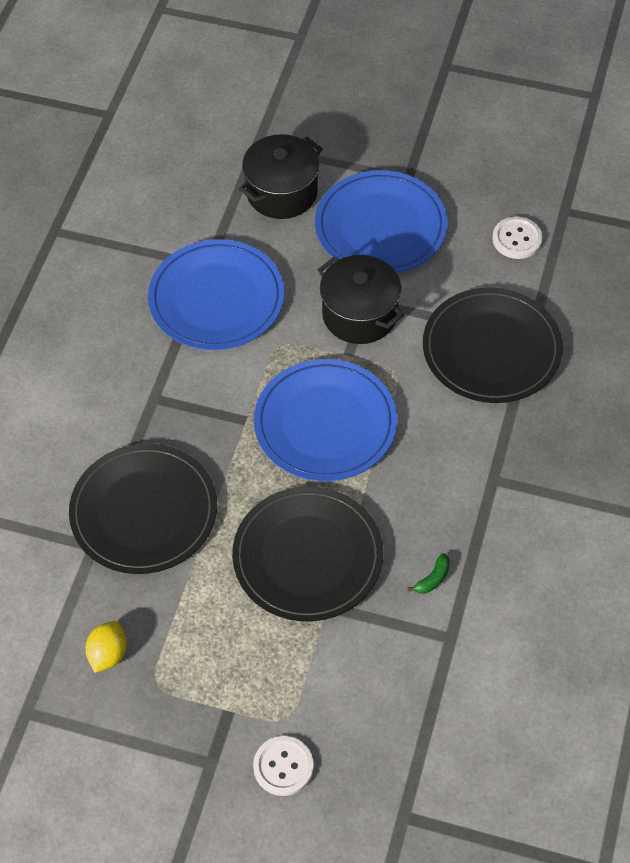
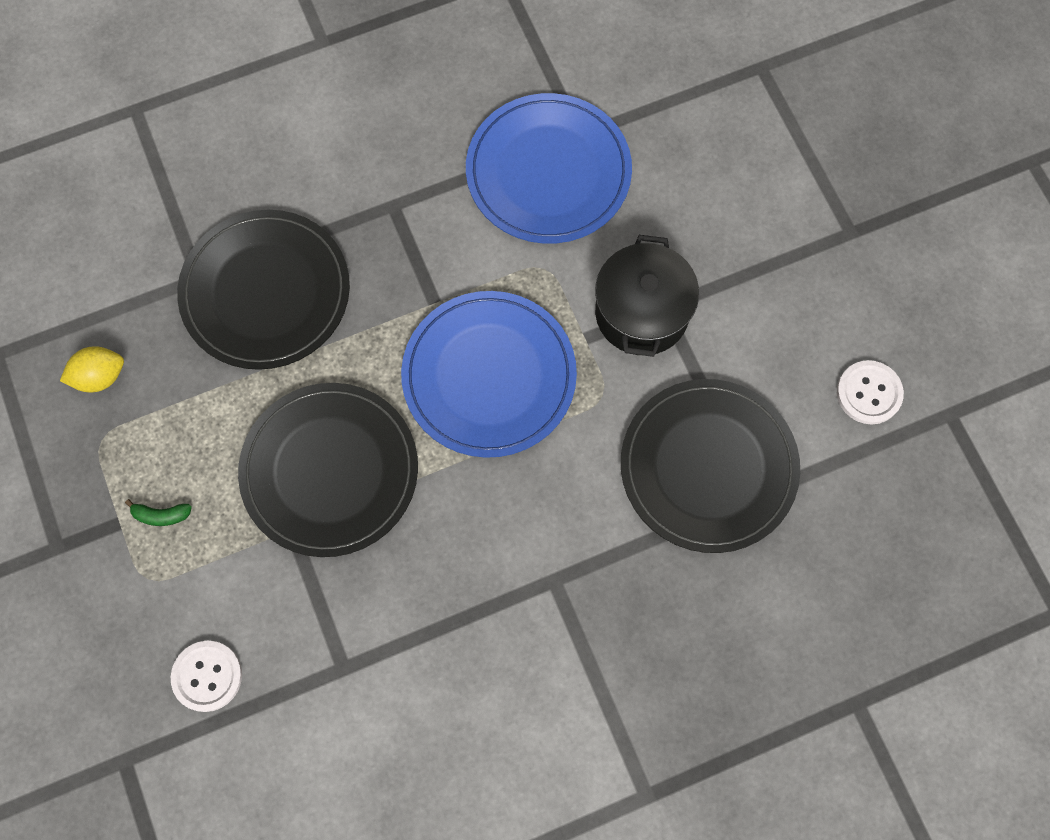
camera: 50 degrees right, 15 degrees up
black pot [239,134,323,219] -> none
white button [253,736,314,796] -> white button moved to [171,641,242,712]
blue plate [315,170,447,273] -> none
green banana [407,553,450,594] -> green banana moved to [125,499,192,526]

